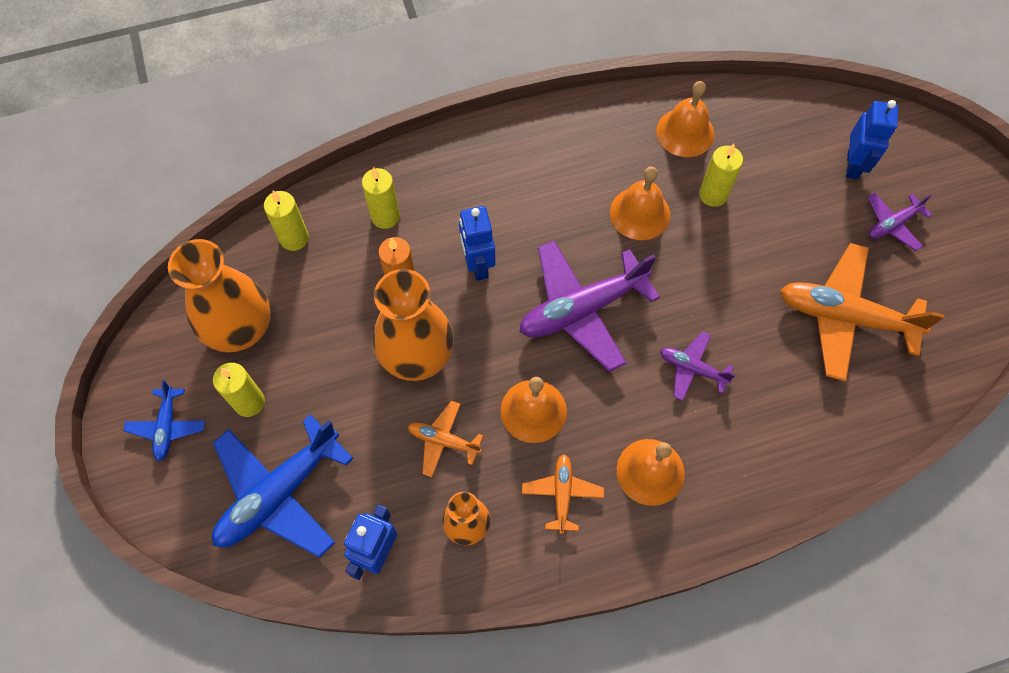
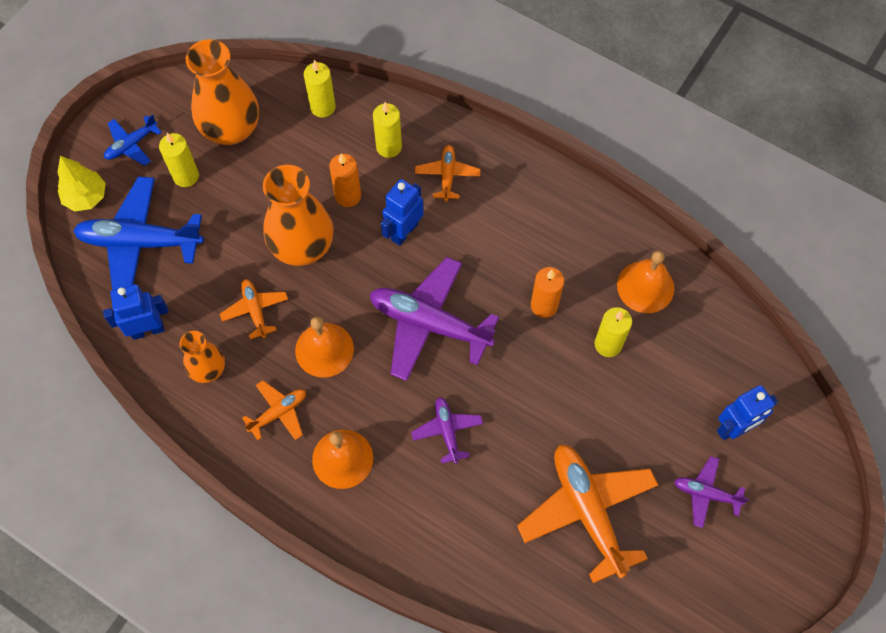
camera: 50 degrees right, 0 degrees up
orange bell [610,167,670,240] -> orange candle [531,267,564,318]
none -> yellow tree [58,156,106,212]
none -> orange plane [415,145,481,202]

